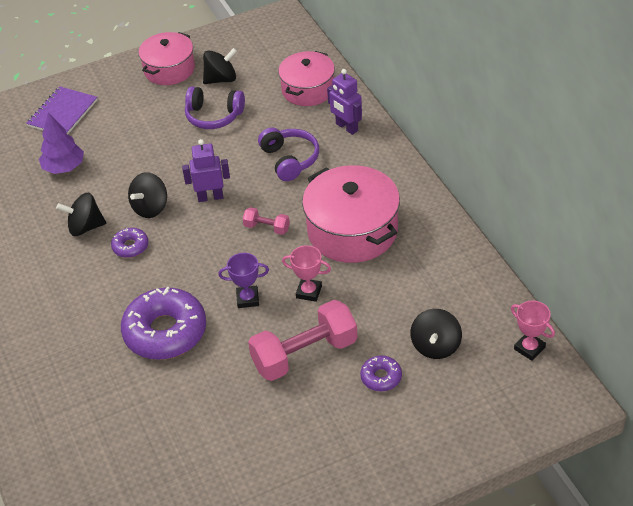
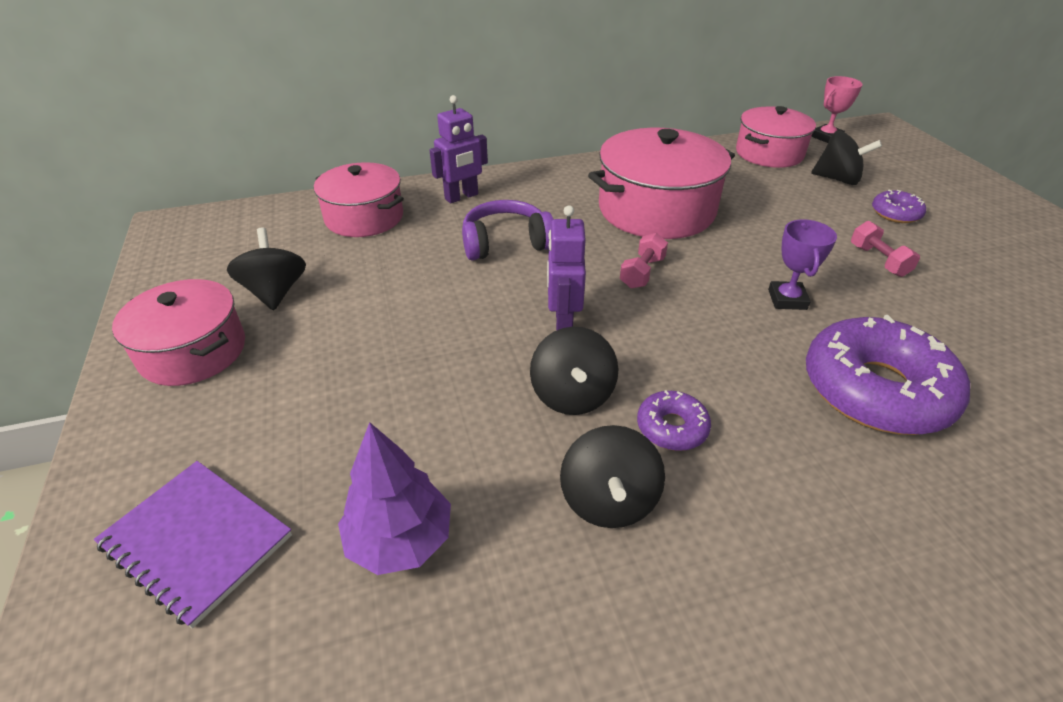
camera: 85 degrees left, 5 degrees down
black spinning top [128,172,167,218] -> black spinning top turned 45 degrees clockwise [530,326,618,415]
purple headphones [185,87,245,129] -> none
pink dumbbell [248,300,358,381] -> pink dumbbell [851,221,920,277], size x0.47
pink trophy [282,245,331,302] -> none
none -> pink pot [736,106,816,168]

